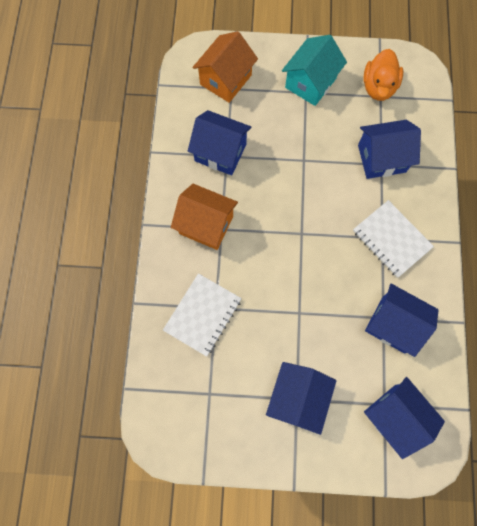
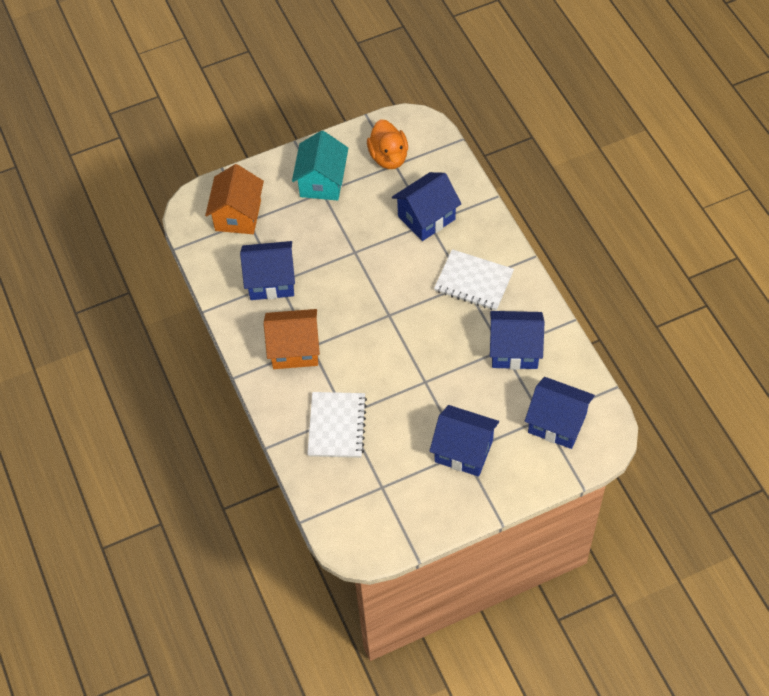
camera: 25 degrees left, 15 degrees down
blue house [266,362,336,435] -> blue house turned 60 degrees counterclockwise [429,405,499,477]

